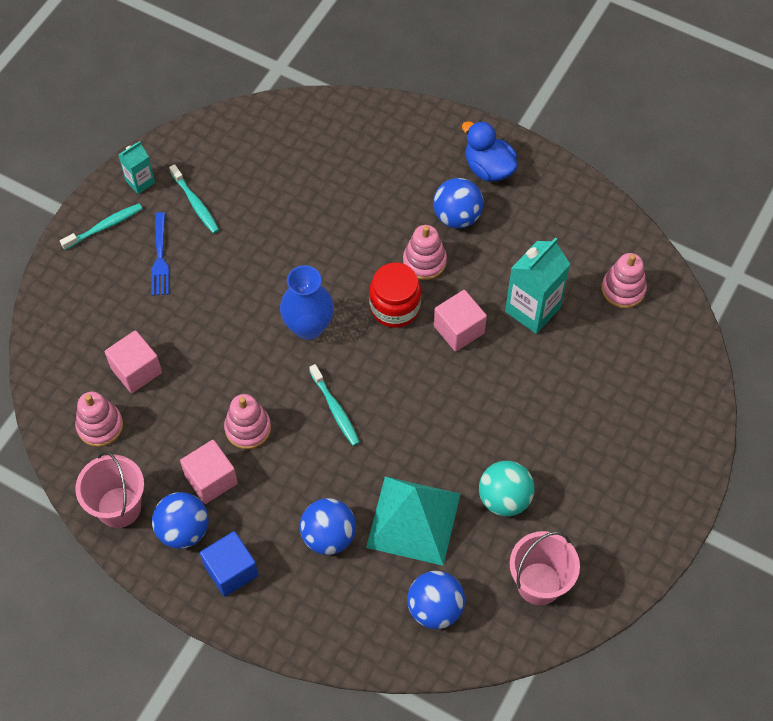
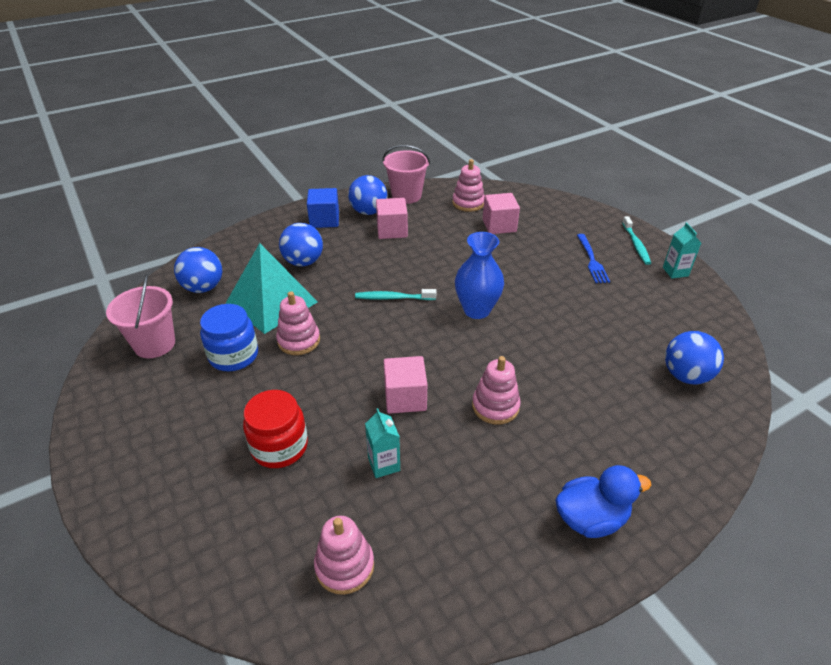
camera: 120 degrees right, 20 degrees down
blue fork [151,212,169,296] -> blue fork turned 120 degrees counterclockwise [577,234,610,283]
turquoise toothbrush [169,164,219,234] -> none
pink stacking toy [224,394,271,449] -> pink stacking toy moved to [276,291,320,355]
red jar [369,263,421,328] -> red jar moved to [243,390,308,468]
blue ball [433,178,484,228] -> blue ball moved to [665,331,724,384]
turquoise ball [479,461,535,516] -> blue jar [200,304,258,371]
turquoise carton [505,237,570,334] -> turquoise carton [365,408,400,478], size x0.56

